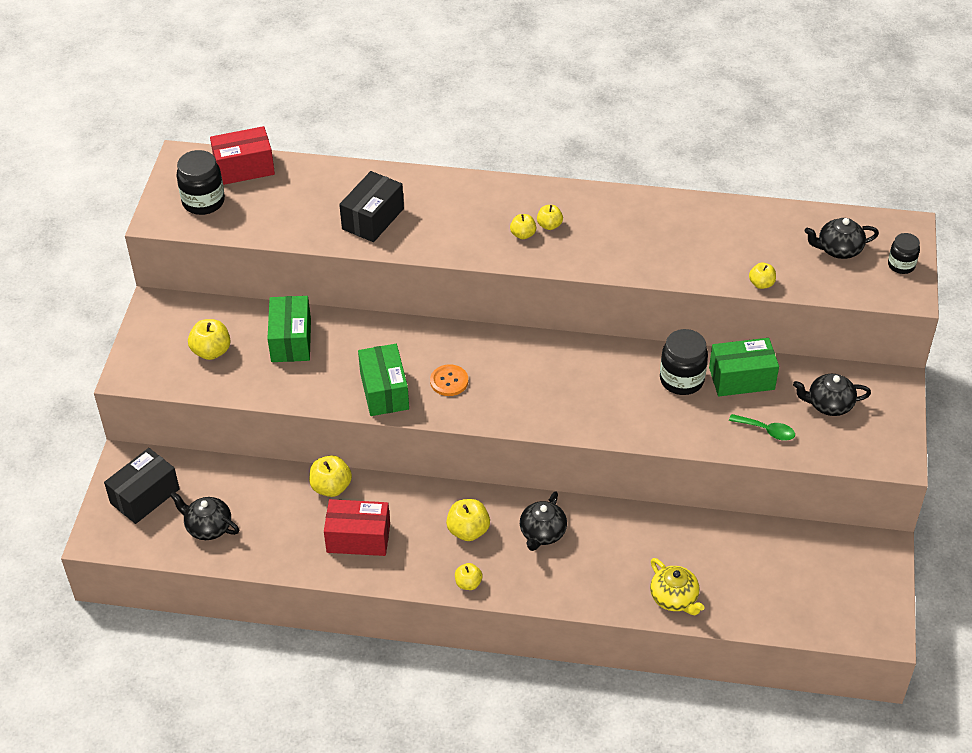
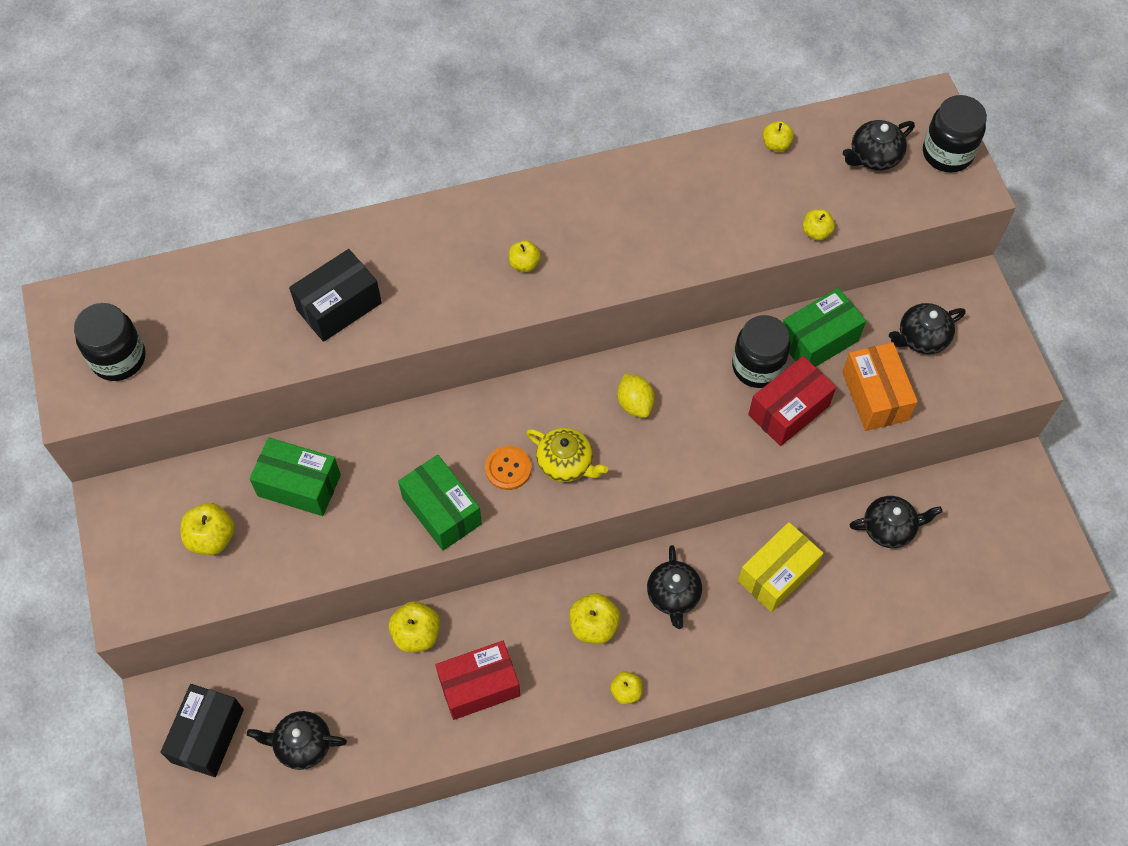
camera: 25 degrees left, 15 degrees up
red box [210,126,275,185] -> red box moved to [748,356,836,446]
green box [267,296,311,362] -> green box turned 45 degrees counterclockwise [249,438,341,516]
black box [339,171,404,242] -> black box turned 45 degrees clockwise [289,249,382,342]
yellow apple [537,205,563,230] -> yellow apple moved to [763,121,794,152]
yellow teapot [650,558,705,615] -> yellow teapot moved to [526,428,608,482]
green spoon [729,414,795,441] -> orange box [842,342,918,431]
black jar [888,233,920,274] -> black jar [923,95,987,173], size x1.62
none -> yellow lemon [617,374,655,418]
none -> yellow box [738,522,823,612]
none -> black teapot [850,496,943,548]

